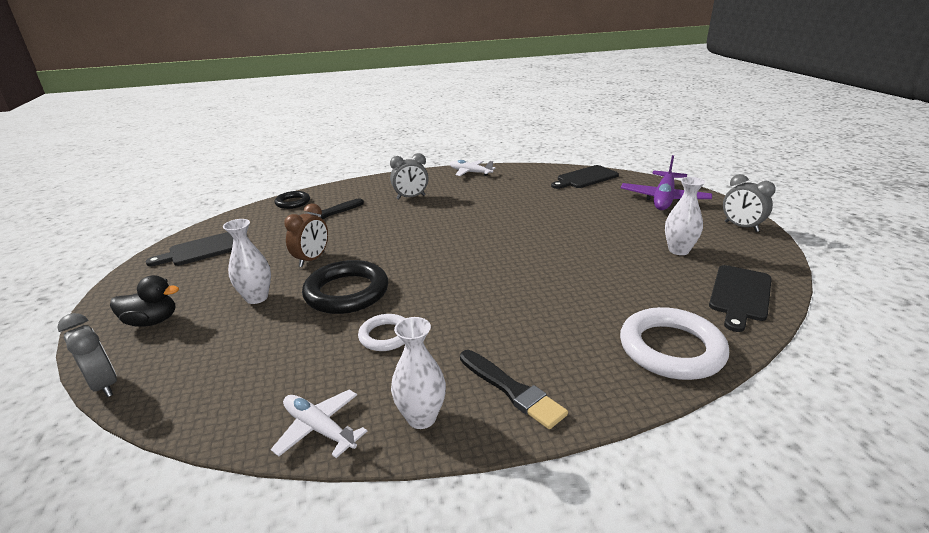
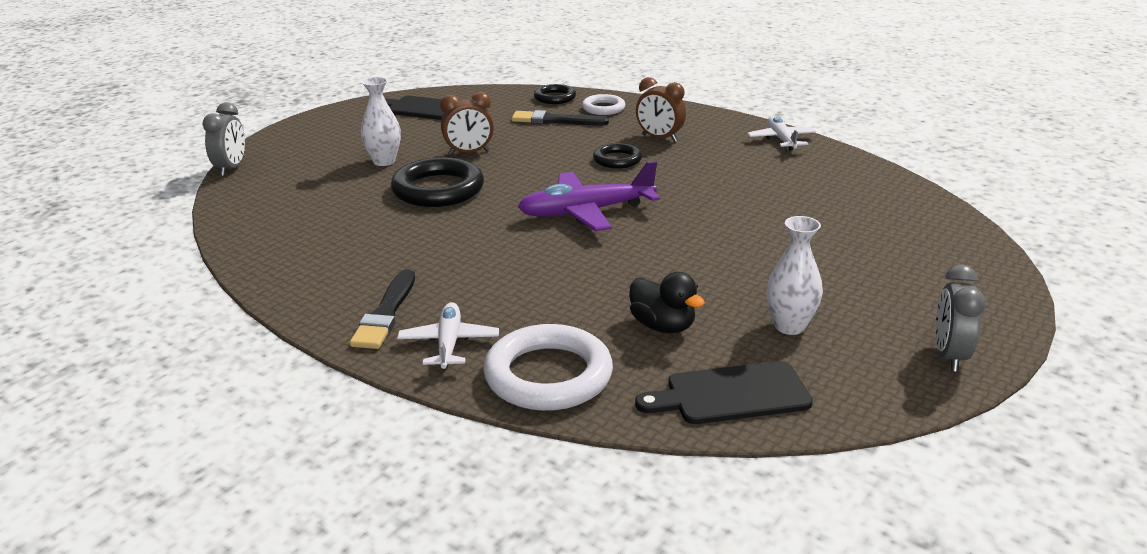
camera: 50 degrees right, 0 degrees up
black duck [110,275,179,327] -> black duck moved to [629,272,705,333]
white plane [271,389,367,458] -> white plane moved to [397,302,499,369]
white ring [358,314,405,351] -> white ring moved to [582,94,625,115]
grey clock [390,153,429,200] -> brown clock [636,77,686,142]
white vase [391,317,446,429] -> none
black cutting board [551,165,619,189] -> none
purple plane [621,155,712,210] -> purple plane moved to [518,161,660,231]
none -> black ring [593,143,642,169]

